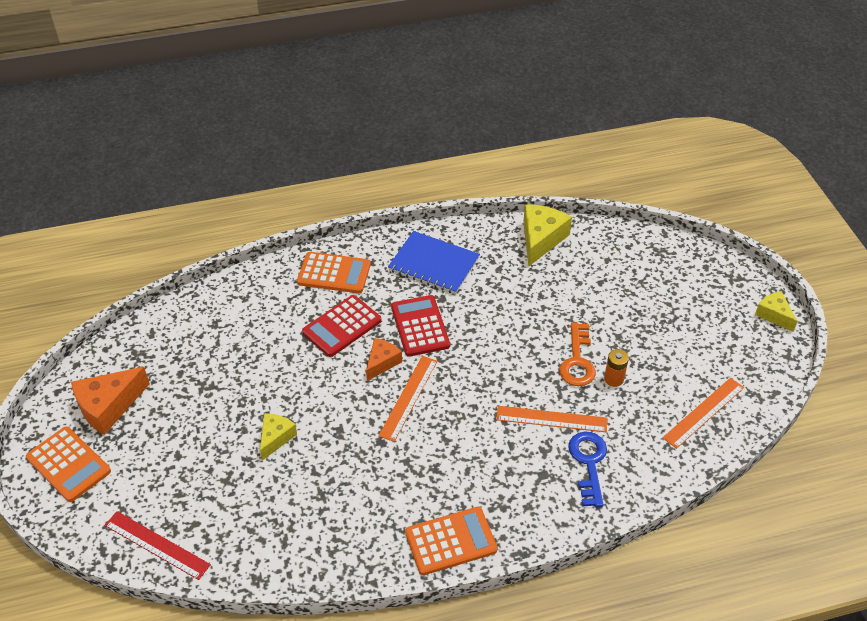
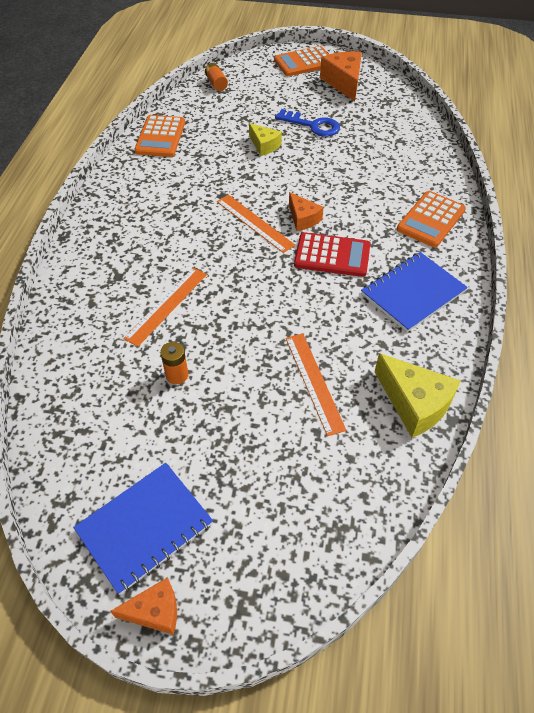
camera: 115 degrees right, 5 degrees up
red ruler [104,511,211,580] -> orange battery [205,63,228,91]
red calculator [302,295,382,357] -> none
orange calculator [405,507,498,575] -> orange calculator moved to [134,115,185,157]
orange key [559,322,596,386] -> none
blue key [568,432,607,507] -> blue key moved to [275,109,340,137]
orange ruler [663,378,744,449] -> orange ruler moved to [286,334,347,436]
yellow cheese [755,291,797,332] -> orange cheese [110,577,177,635]
none -> blue notebook [73,463,213,595]

